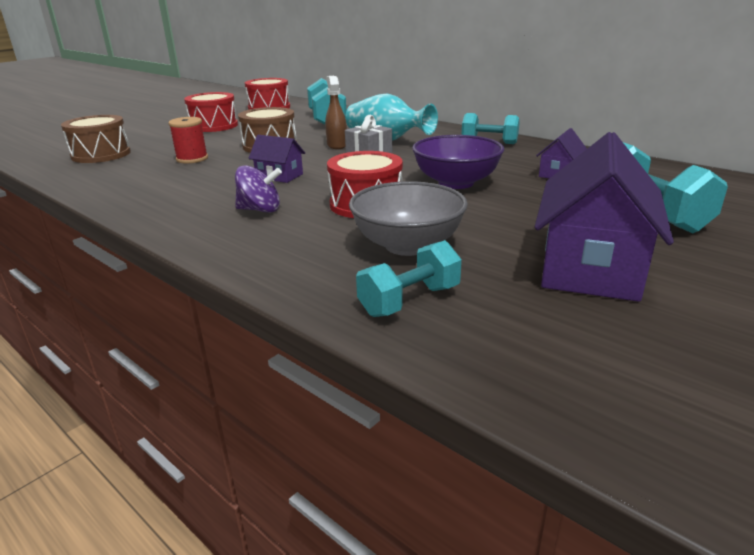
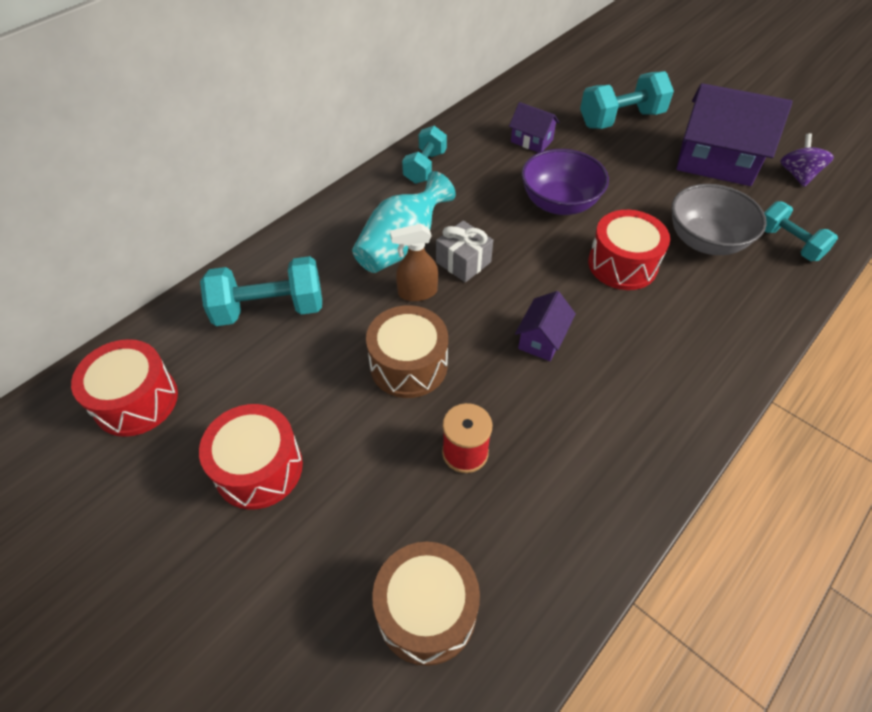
camera: 90 degrees left, 25 degrees up
purple spinning top [235,165,282,213] -> purple spinning top moved to [780,133,834,187]

